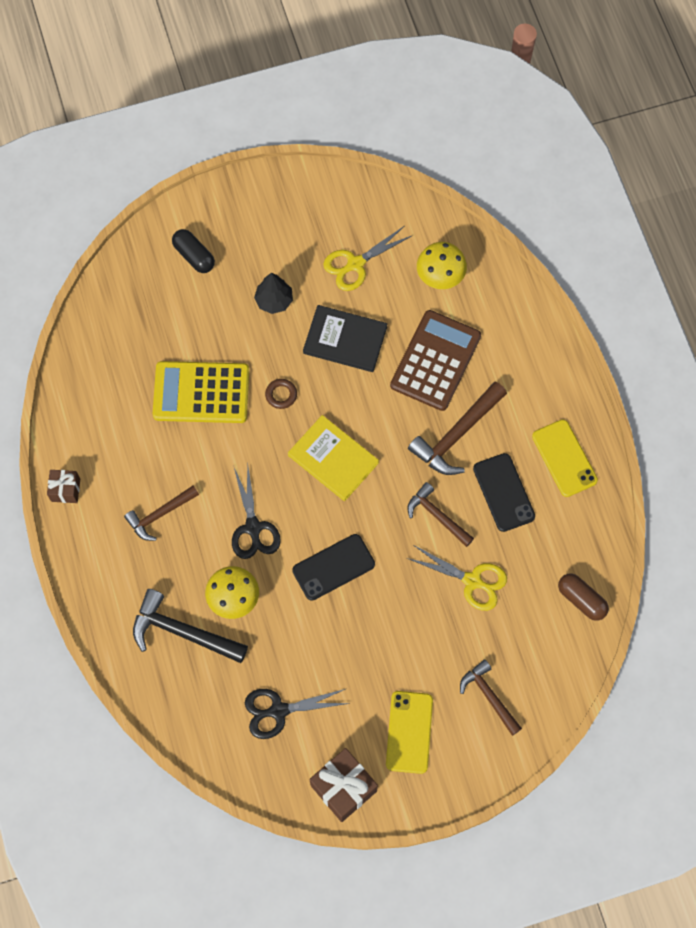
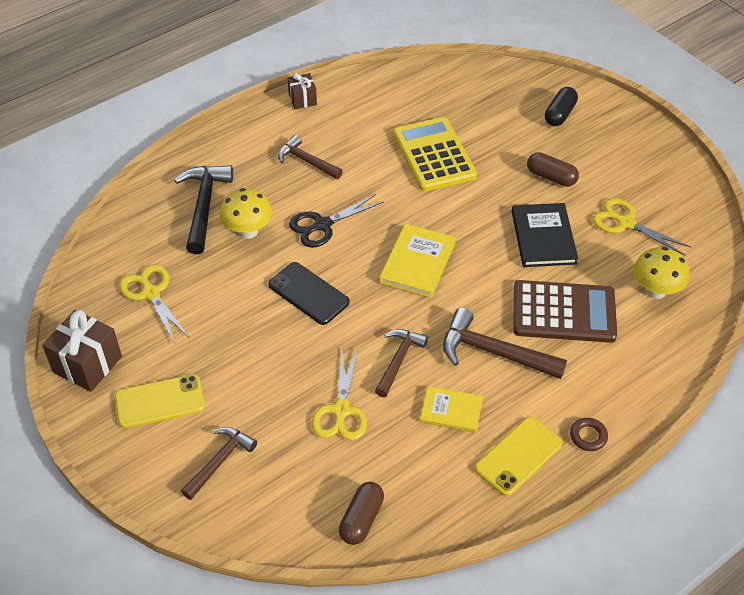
camera: 70 degrees right, 20 degrees down
black scissors [245,689,350,739] -> yellow scissors [119,264,189,344]
black tree [254,273,293,314] -> brown capsule [527,152,579,187]
brown ring [265,379,297,409] -> brown ring moved to [570,418,608,451]
black phone [473,453,535,532] -> yellow book [420,386,483,433]

